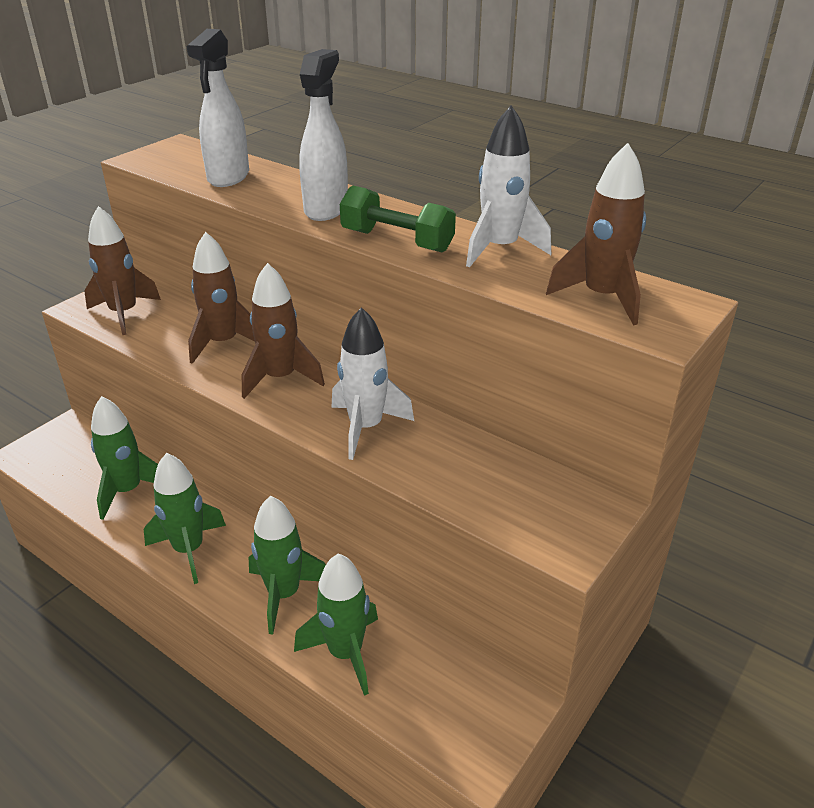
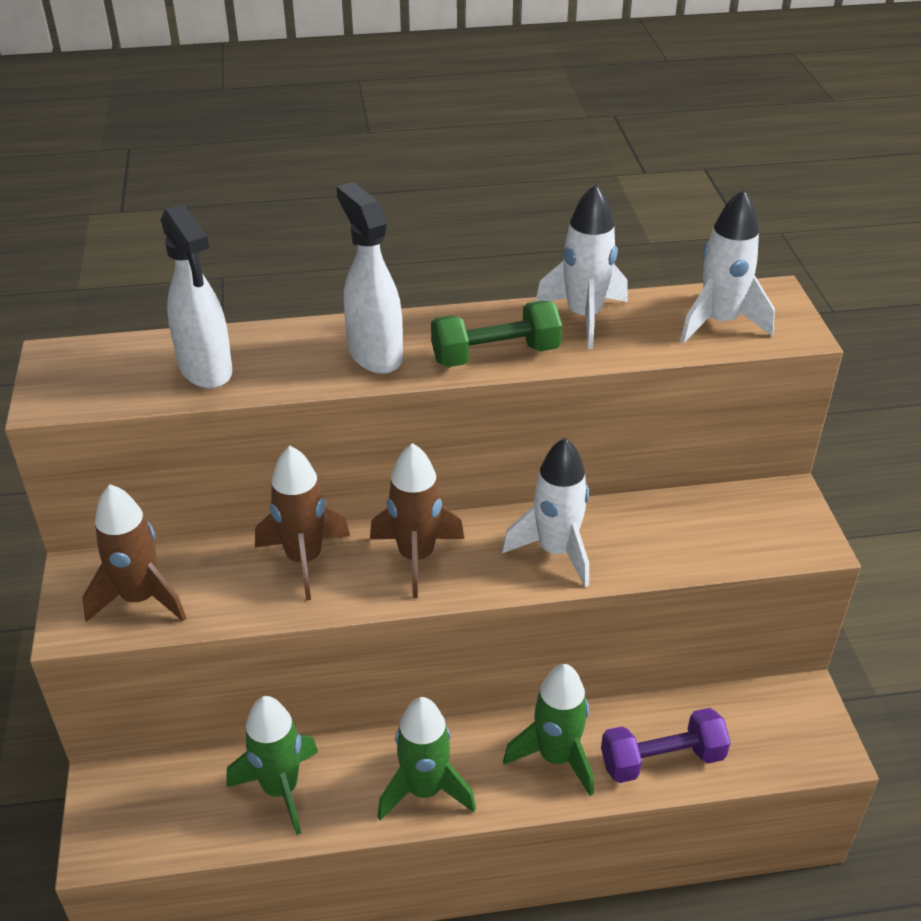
camera: 45 degrees left, 5 degrees up
green rocket [294,553,378,696] -> purple dumbbell [601,708,731,783]
brown rocket [546,143,646,325] -> white rocket [680,189,775,343]

